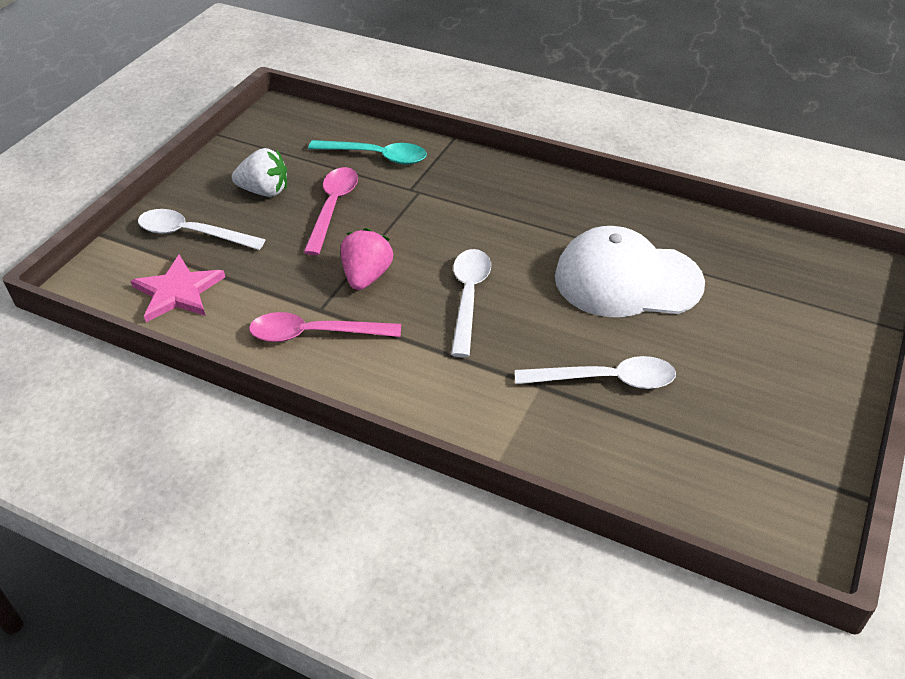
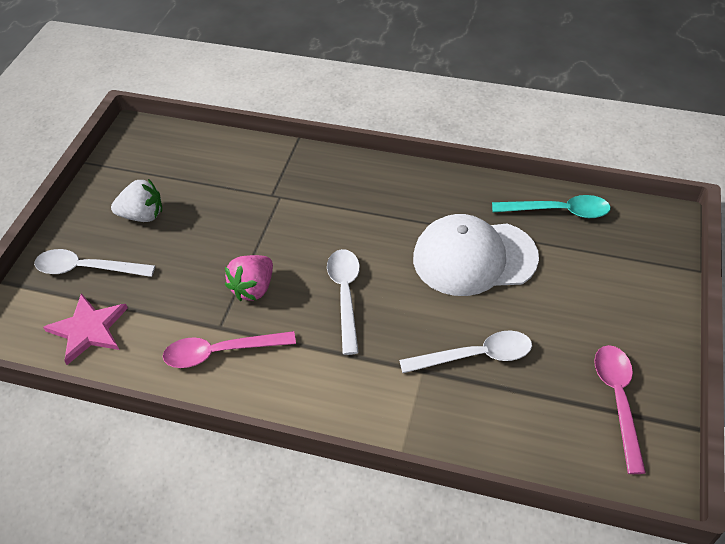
camera: 10 degrees left, 5 degrees up
pink spoon [304,167,358,255] -> pink spoon moved to [594,345,646,474]
turquoise spoon [308,140,427,165] -> turquoise spoon moved to [492,195,611,218]
pink strawberry [341,228,393,290] -> pink strawberry turned 150 degrees counterclockwise [225,255,273,301]

